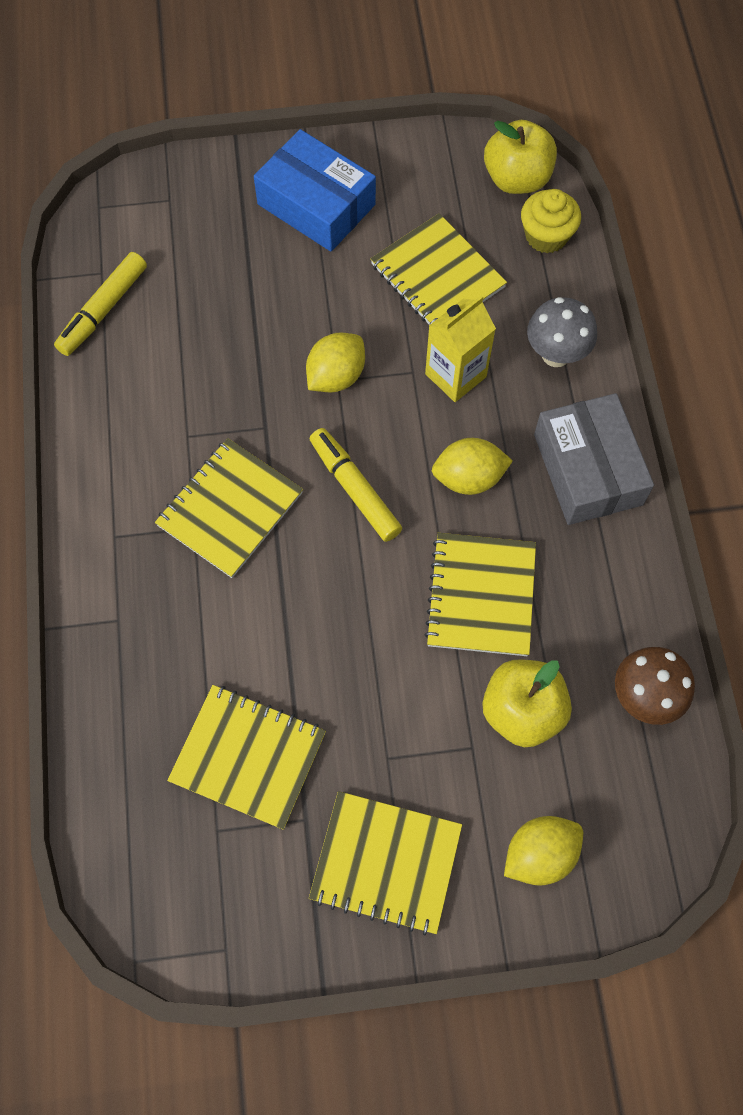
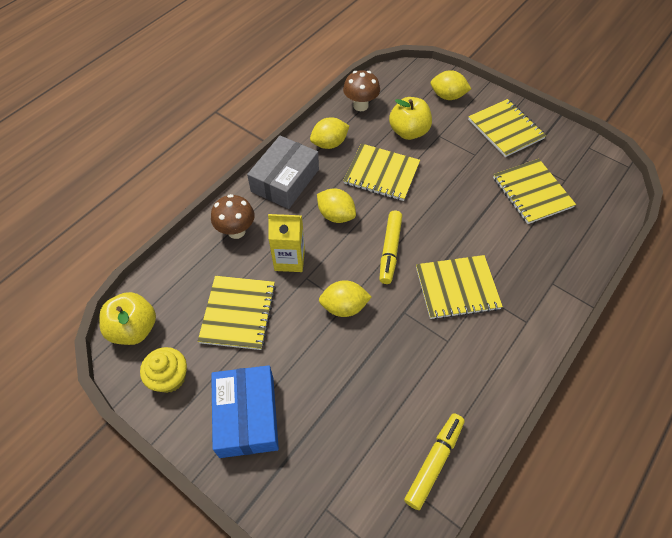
camera: 135 degrees left, 10 degrees down
yellow marker [54,252,147,356] -> yellow marker turned 45 degrees counterclockwise [404,413,465,510]
yellow notebook [424,533,536,656] -> yellow notebook turned 60 degrees clockwise [343,143,420,201]
yellow cupcake [521,189,581,253] -> yellow cupcake moved to [140,347,187,393]
grey mushroom [527,297,597,367] -> brown mushroom [211,194,255,239]
none -> yellow lemon [310,117,349,149]

